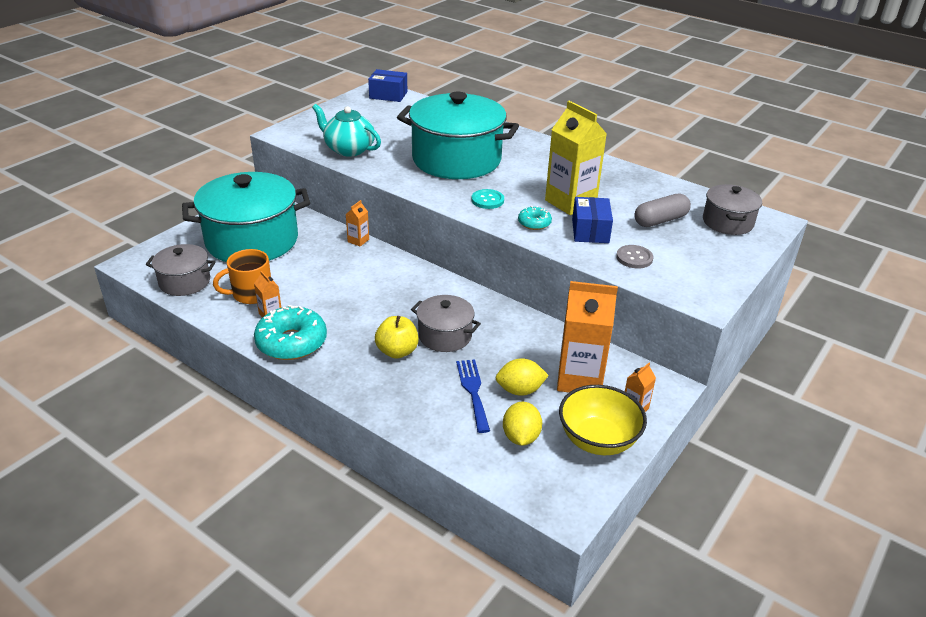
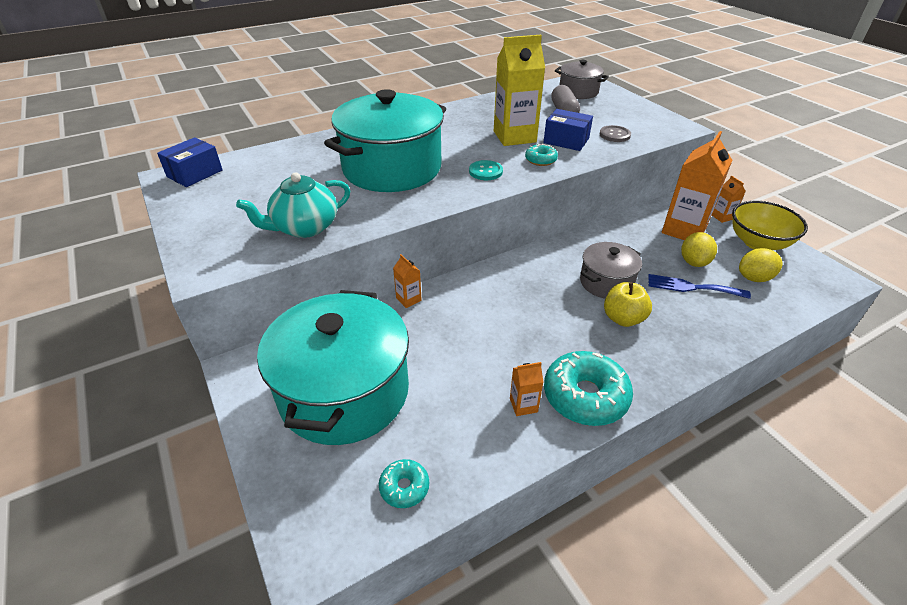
camera: 65 degrees left, 5 degrees up
grey pot [146,244,216,296] -> turquoise donut [379,459,429,508]
orange mug [213,249,271,304] -> none
yellow lemon [503,402,542,446] -> yellow lemon turned 45 degrees counterclockwise [739,248,782,282]

